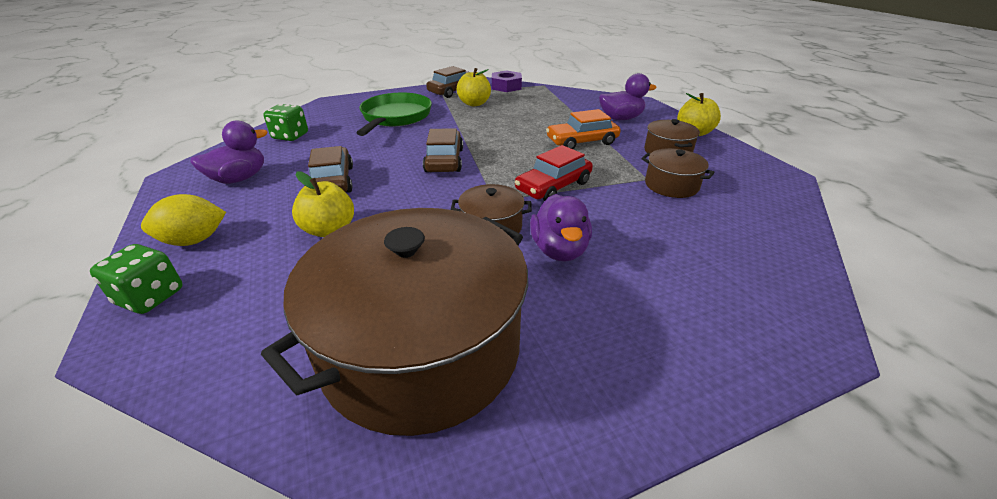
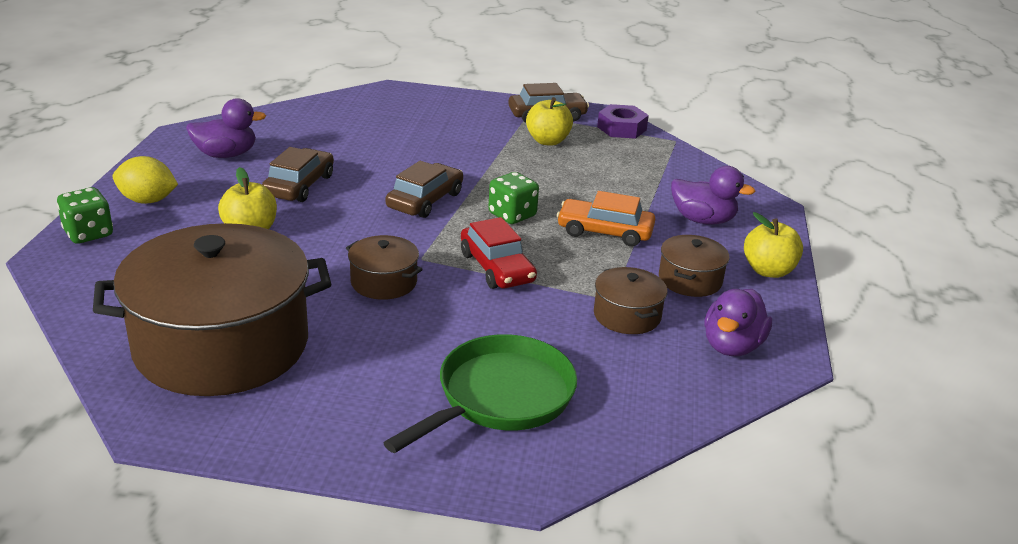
camera: 30 degrees right, 5 degrees down
green dice [263,104,308,141] -> green dice moved to [488,172,539,224]
green pan [356,93,432,136] -> green pan moved to [383,334,577,453]
red car [515,145,593,201] -> red car turned 105 degrees counterclockwise [461,217,537,289]
purple duck [530,194,592,262] -> purple duck moved to [704,289,772,356]

